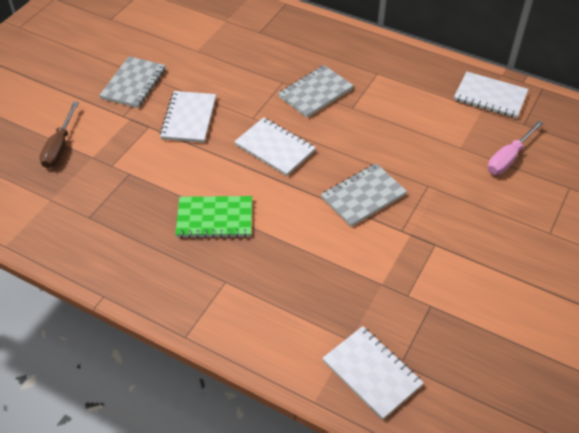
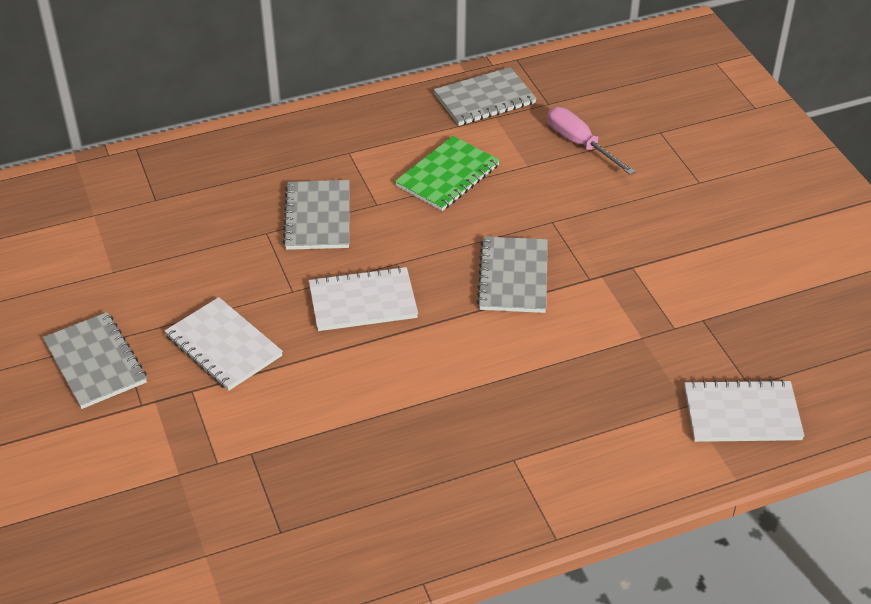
camera: 50 degrees left, 5 degrees down
brown screwdriver [40,102,79,168] -> none
green notebook [175,196,252,238] -> green notebook moved to [395,136,500,211]
white notebook [454,71,529,118] -> grey notebook [434,67,537,126]
pink screwdriver [487,120,543,175] -> pink screwdriver turned 150 degrees clockwise [547,107,636,175]

